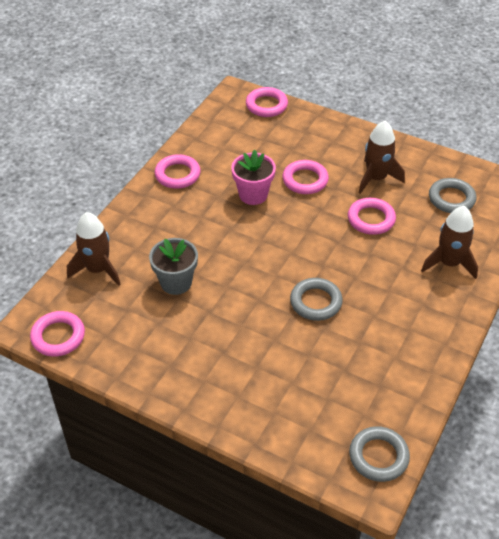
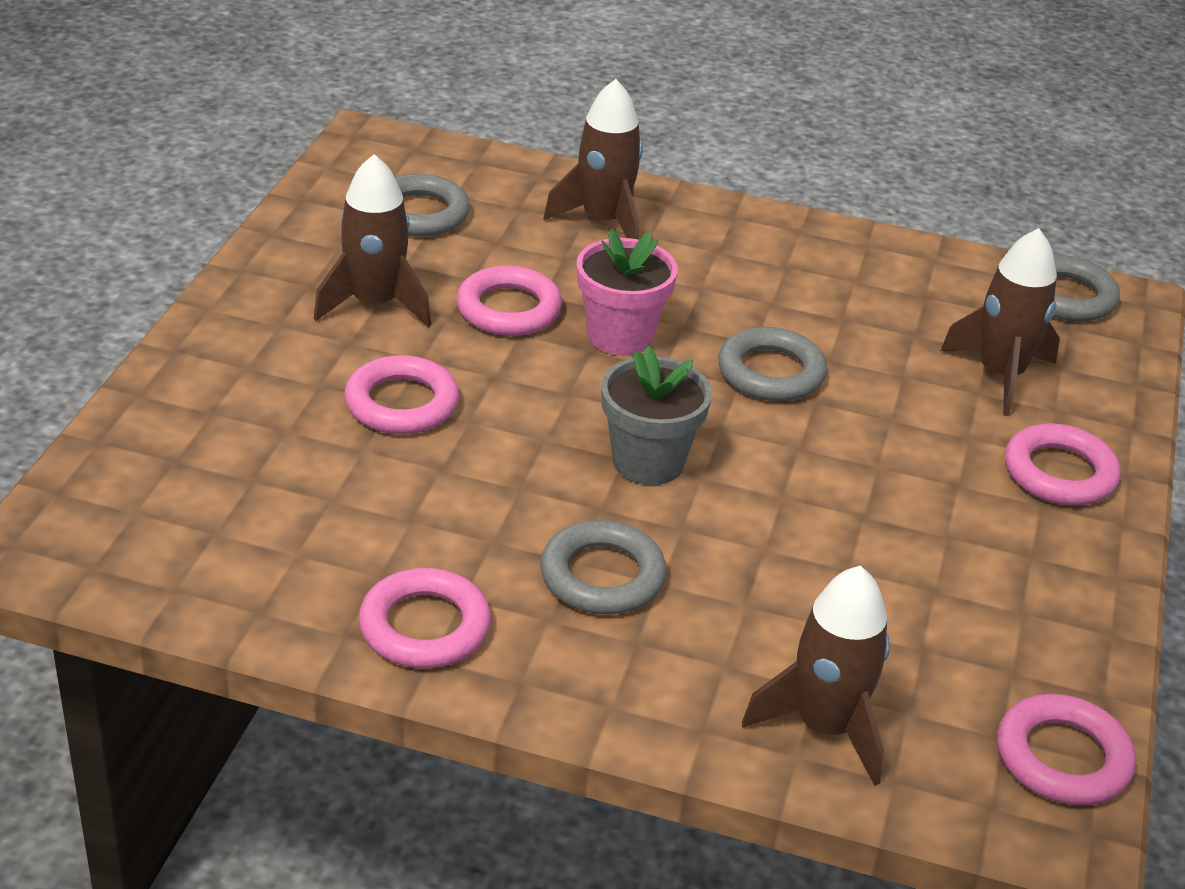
camera: 105 degrees left, 10 degrees down
grey flower pot [149,238,198,295] -> grey flower pot moved to [601,346,712,485]
pink flower pot [231,150,276,205] -> pink flower pot moved to [577,229,678,356]
pink ring [246,87,288,117] -> pink ring moved to [1005,423,1121,506]
none -> grey ring [541,520,667,614]
none -> brown rocket [940,228,1060,416]

